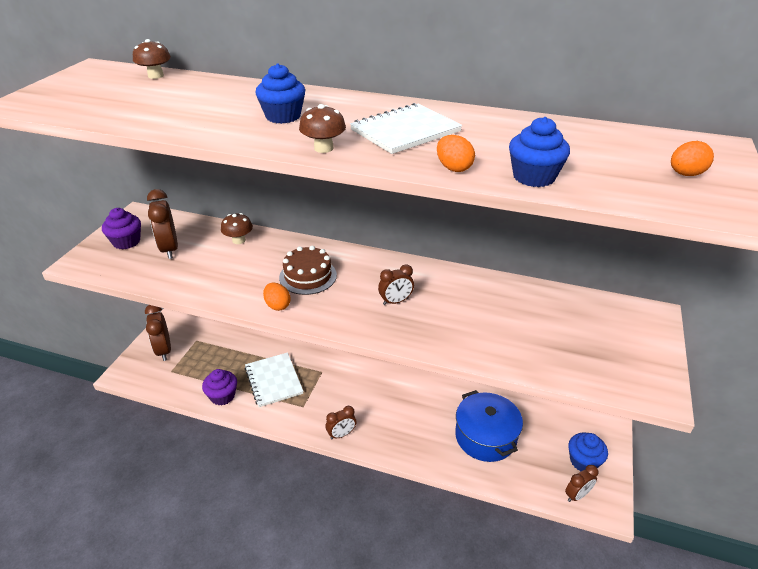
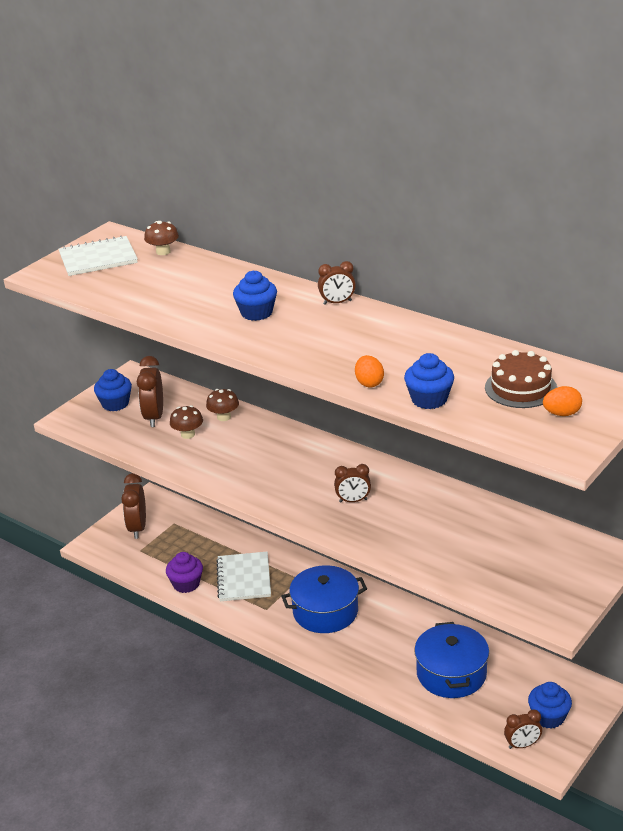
camera: 20 degrees right, 5 degrees down
purple cupcake [102,208,141,250] -> blue cupcake [94,369,132,411]
orange egg [263,283,290,311] -> none
brown cake [279,245,337,295] -> brown cake moved to [485,350,557,408]
brown mushroom [299,104,346,153] -> brown mushroom moved to [170,405,203,439]
brown clock [326,406,356,439] -> brown clock moved to [318,261,356,305]
white notebook [350,103,462,154] -> white notebook moved to [59,235,138,276]
none -> blue pot [281,565,367,633]

